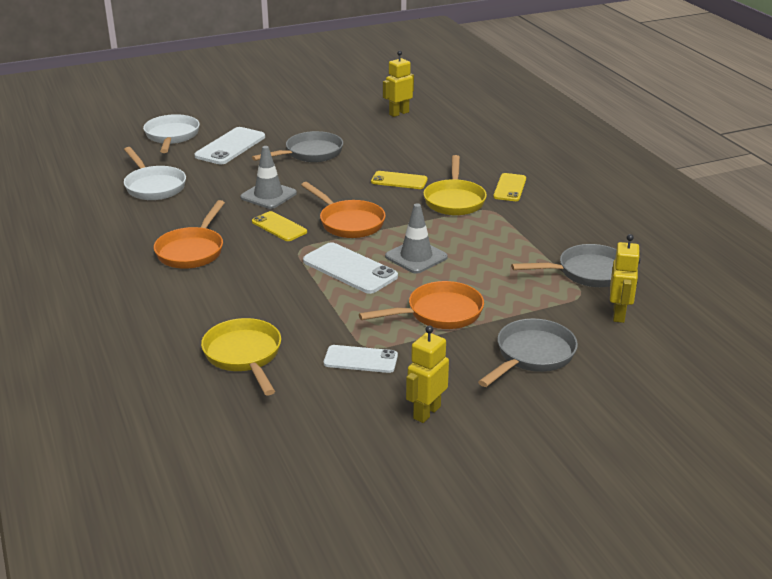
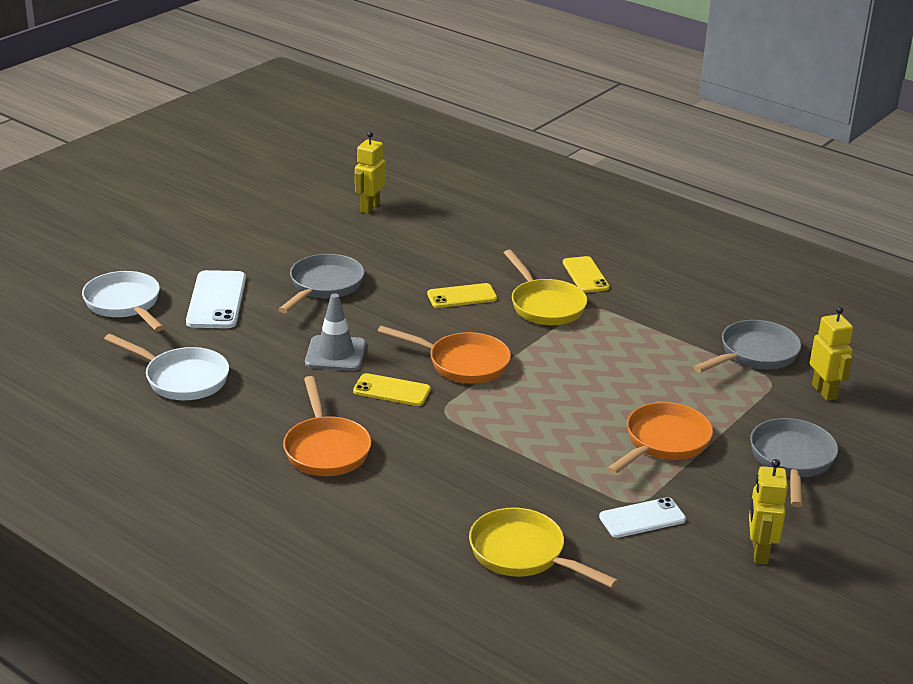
camera: 30 degrees left, 0 degrees up
white phone [303,242,398,294] -> none
grey traffic cone [385,203,448,274] -> none

